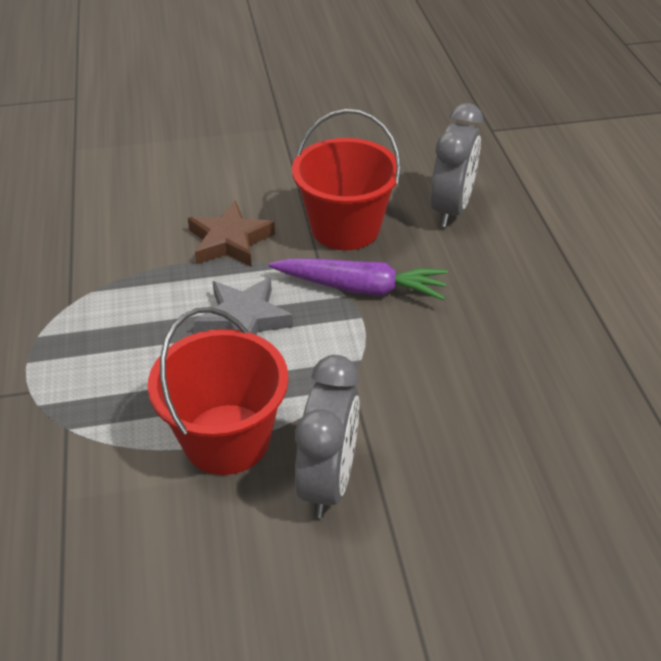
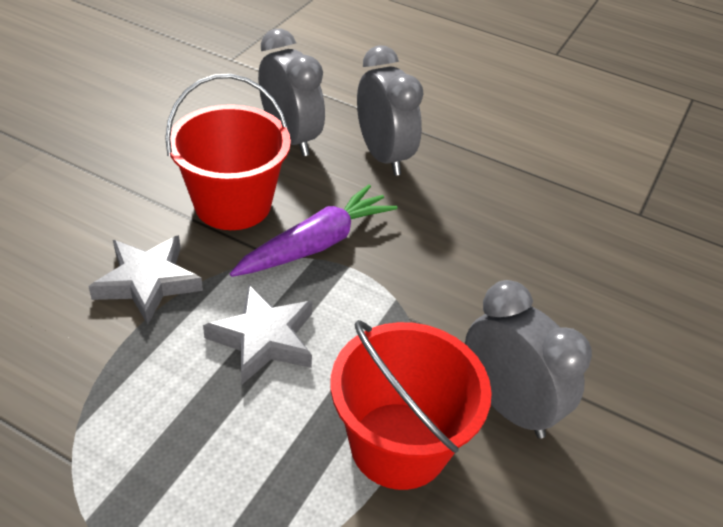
camera: 55 degrees left, 0 degrees up
brown star [188,201,275,267] -> grey star [88,235,203,325]
none -> grey clock [357,45,424,176]

